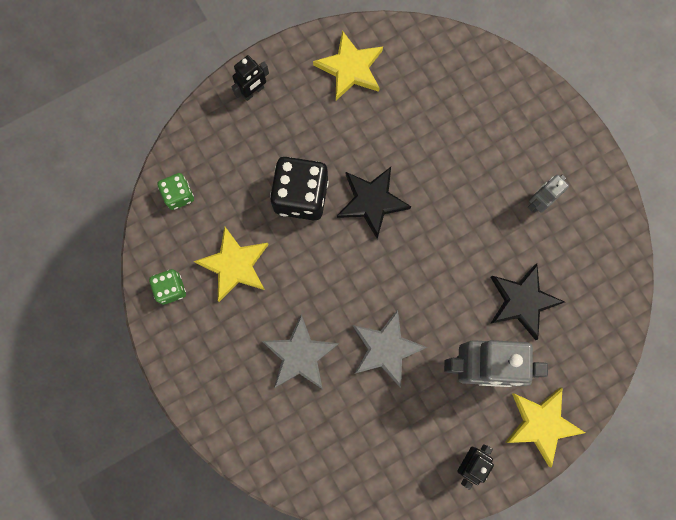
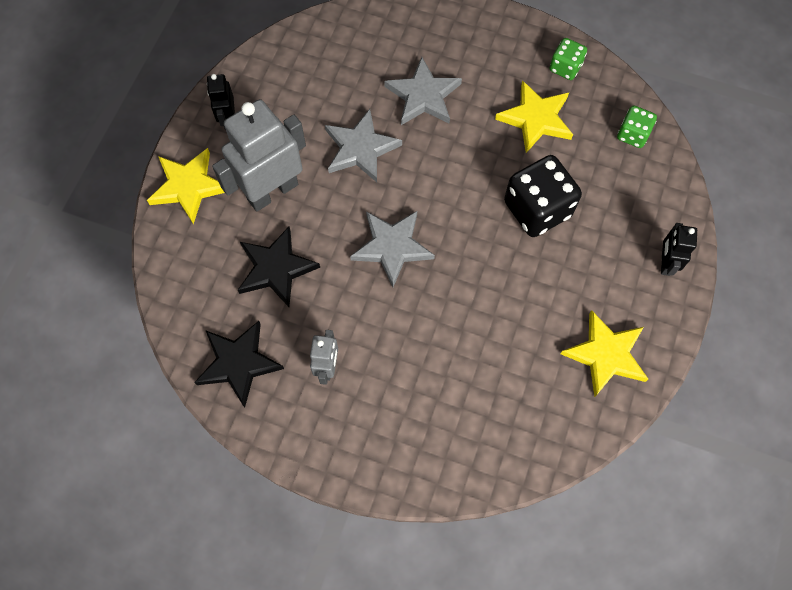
camera: 140 degrees right, 10 degrees down
black star [337,167,411,239] -> black star moved to [194,321,284,408]
none -> grey star [350,211,435,287]

